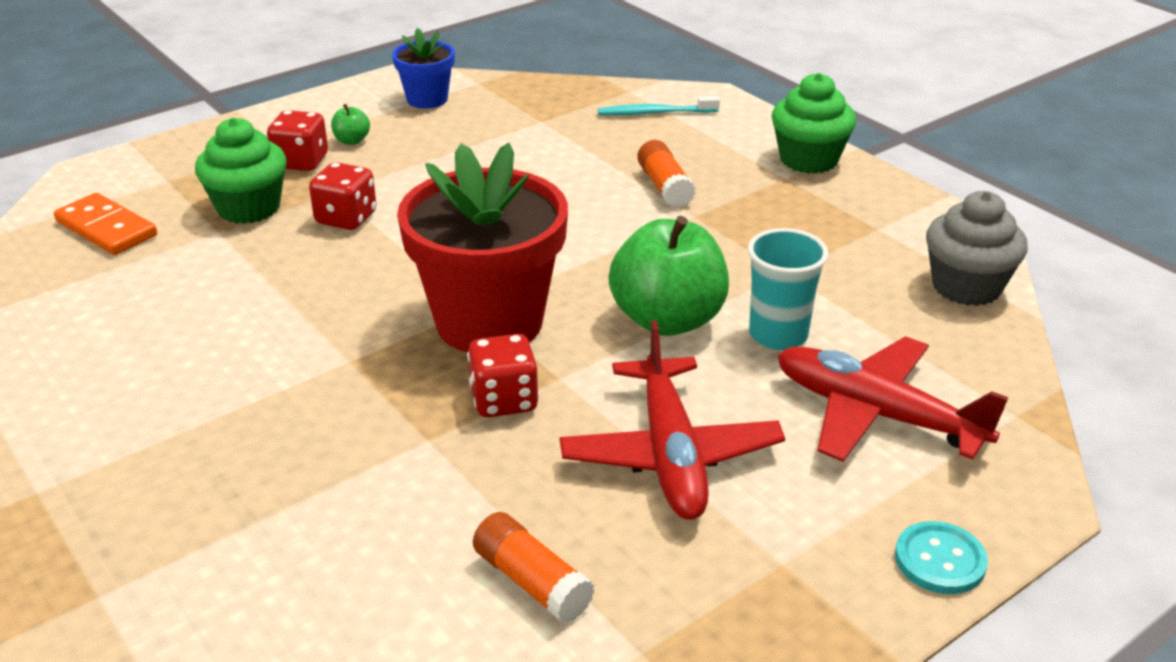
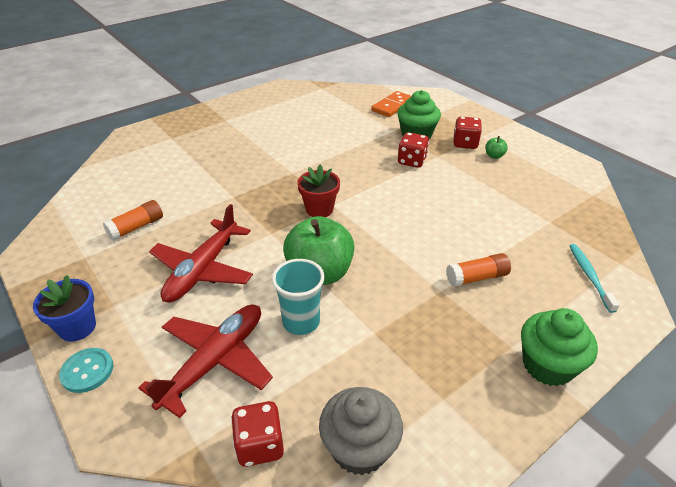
camera: 90 degrees right, 5 degrees up
blue flower pot [392,28,455,109] -> blue flower pot moved to [33,275,96,342]
red flower pot [397,143,568,352] -> red flower pot [297,164,340,217], size x0.50
red dice [467,334,539,417] -> red dice moved to [231,401,284,467]
red plane [560,320,785,520] -> red plane turned 60 degrees counterclockwise [149,204,253,303]

